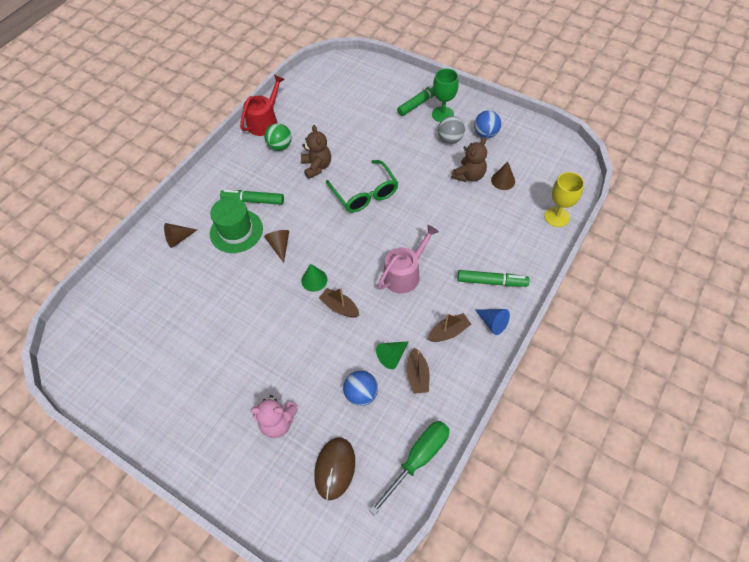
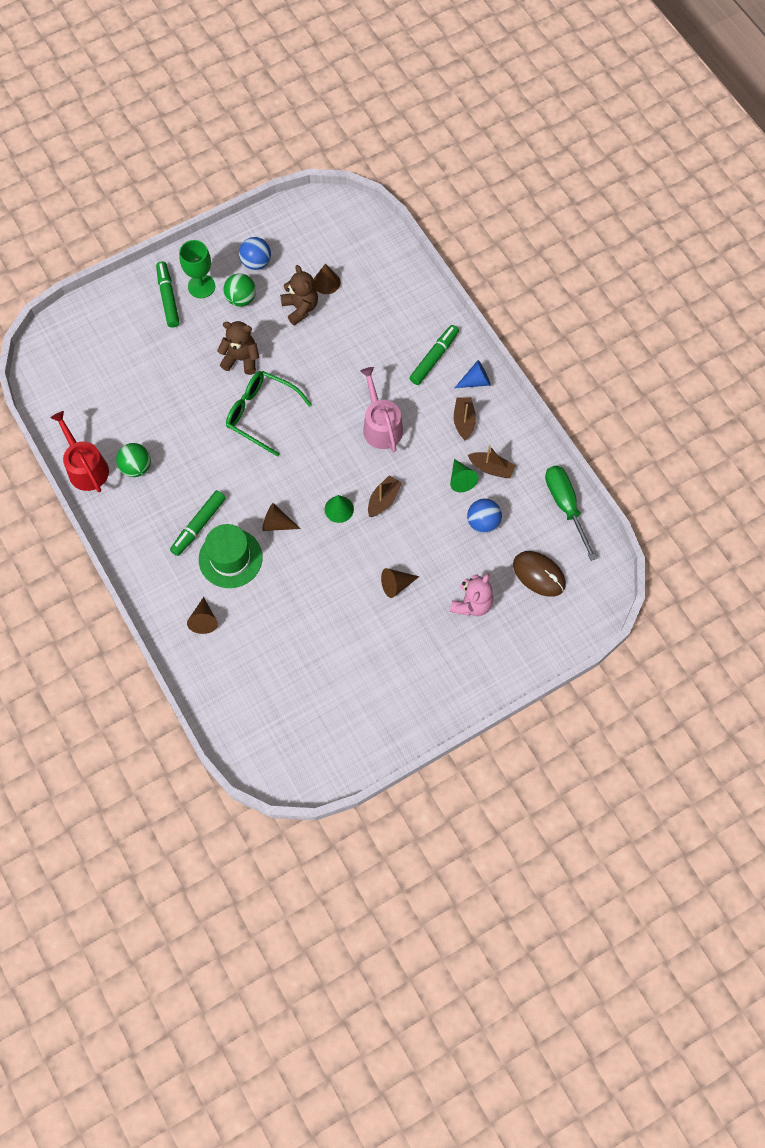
camera: 65 degrees left, 10 degrees up
brown teddy bear [301,125,331,179] -> brown teddy bear moved to [217,321,259,375]
brown boat [319,288,359,318] -> brown boat turned 150 degrees clockwise [368,475,402,517]
green glasses [326,160,398,213] -> green glasses turned 150 degrees counterclockwise [226,371,312,457]
grey ball [438,116,465,144] -> green ball [223,273,256,307]
yellow goblet [544,172,584,227] -> none
none -> brown cone [381,568,419,598]

